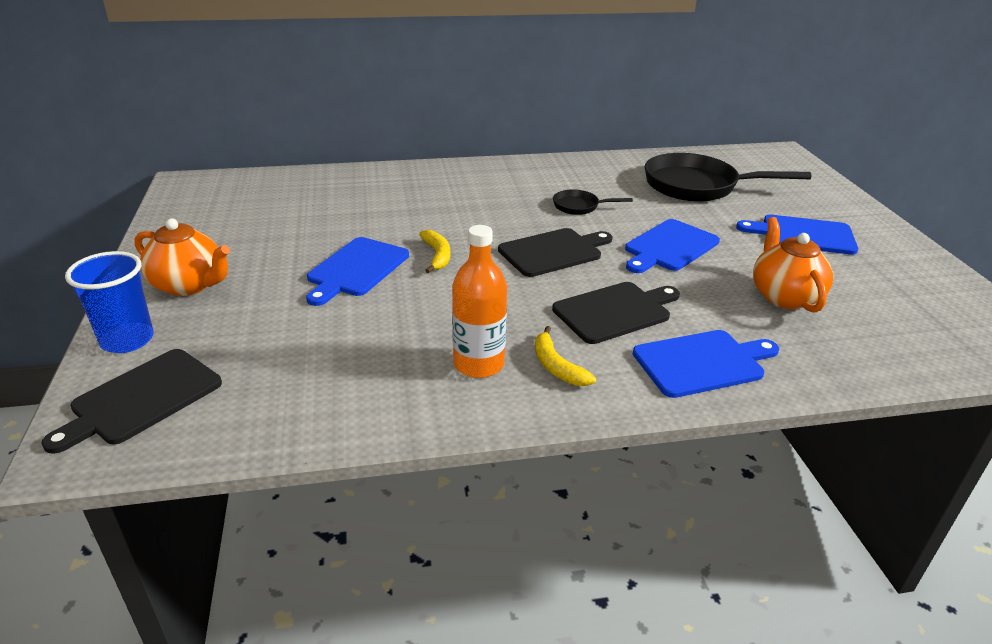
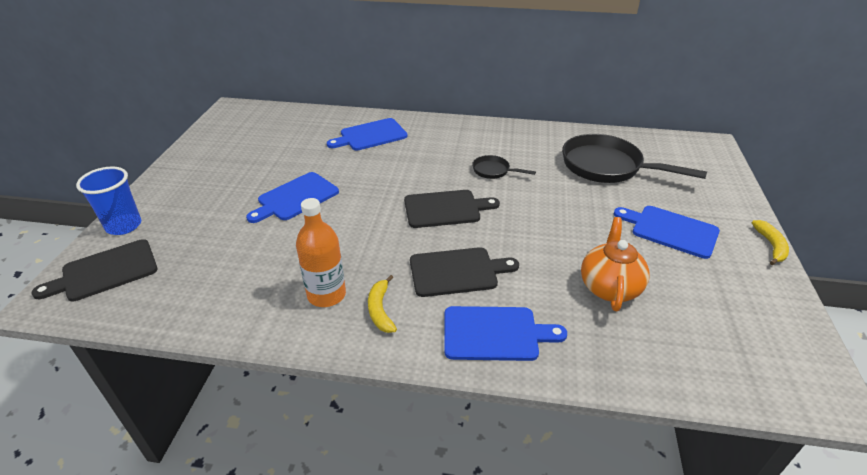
camera: 20 degrees right, 5 degrees up
orange teapot [134,218,230,296] -> none
yellow banana [419,230,450,273] -> yellow banana moved to [752,220,789,265]
blue cutting board [625,219,720,273] -> blue cutting board moved to [327,118,408,151]

